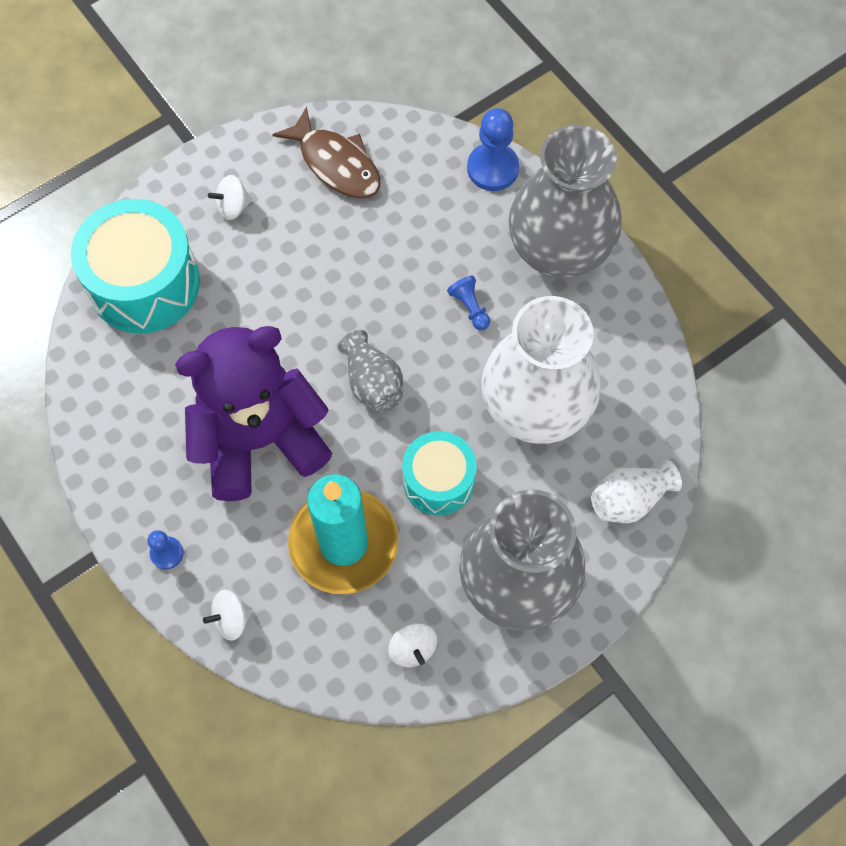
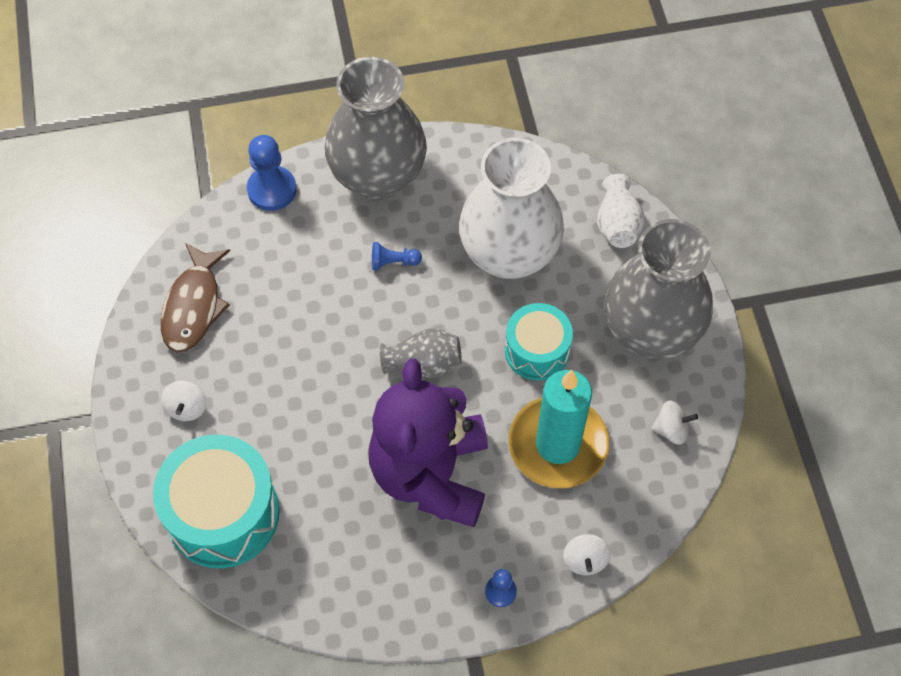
camera: 65 degrees left, 5 degrees down
brown fish [272,107,380,198] -> brown fish turned 120 degrees clockwise [161,243,230,353]

